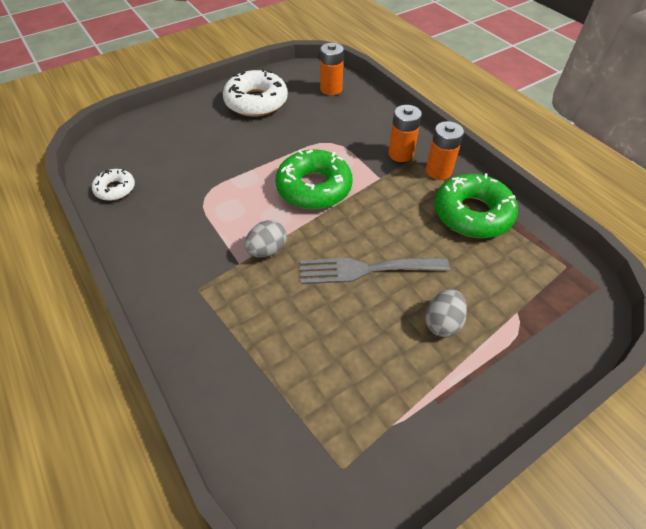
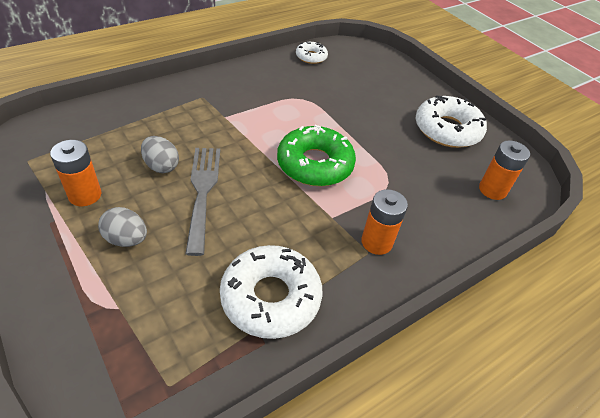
camera: 85 degrees right, 5 degrees down
grey egg [244,220,287,257] -> grey egg moved to [141,136,179,173]
orange battery [426,121,464,180] -> orange battery moved to [50,140,101,206]
green donut [434,173,518,238] -> white donut [220,245,322,339]

